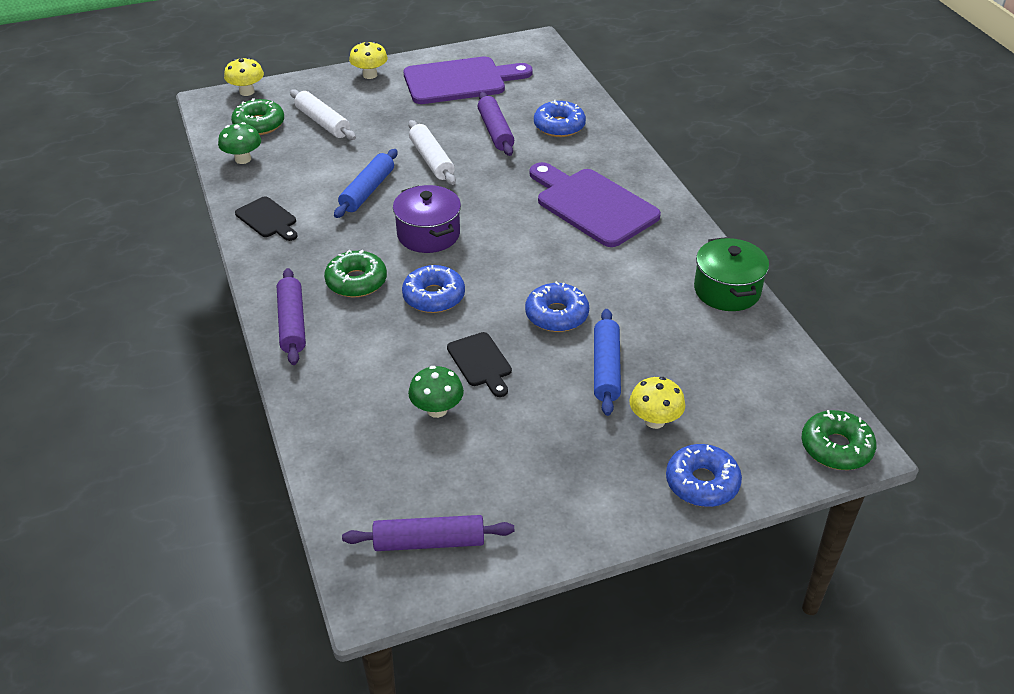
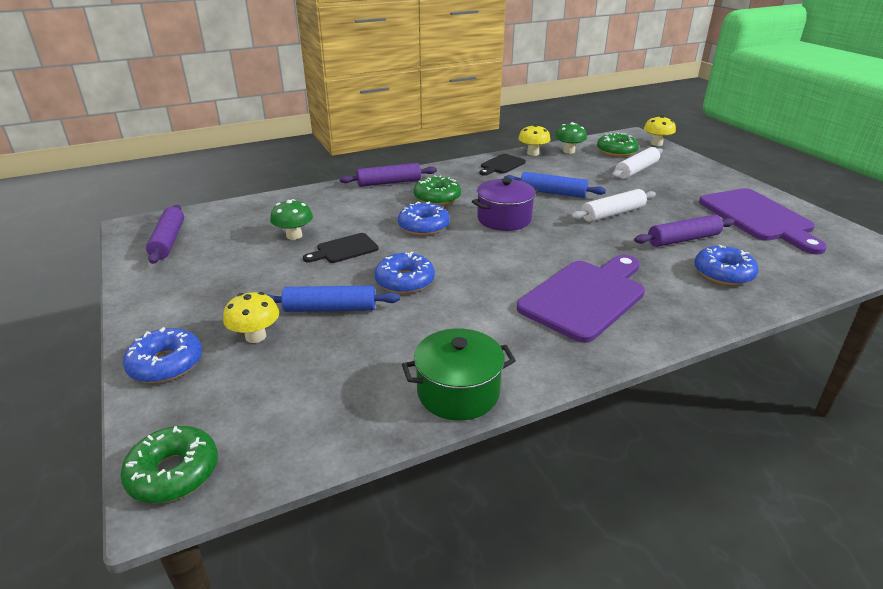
camera: 85 degrees right, 10 degrees down
yellow mushroom [349,41,388,79] -> yellow mushroom moved to [518,124,550,156]

